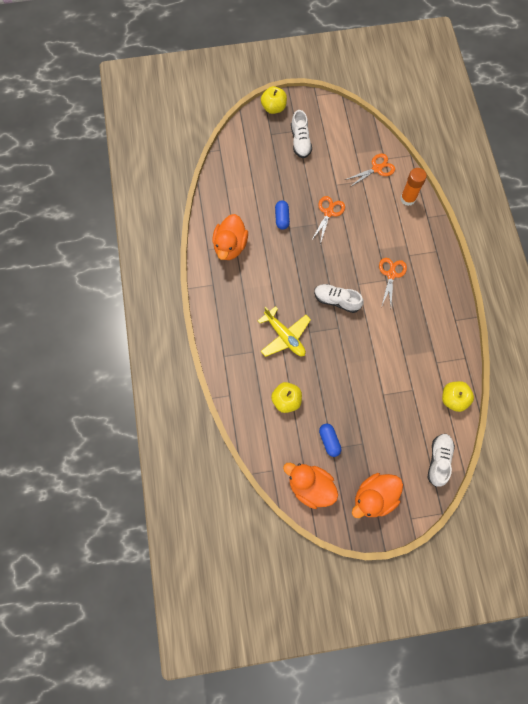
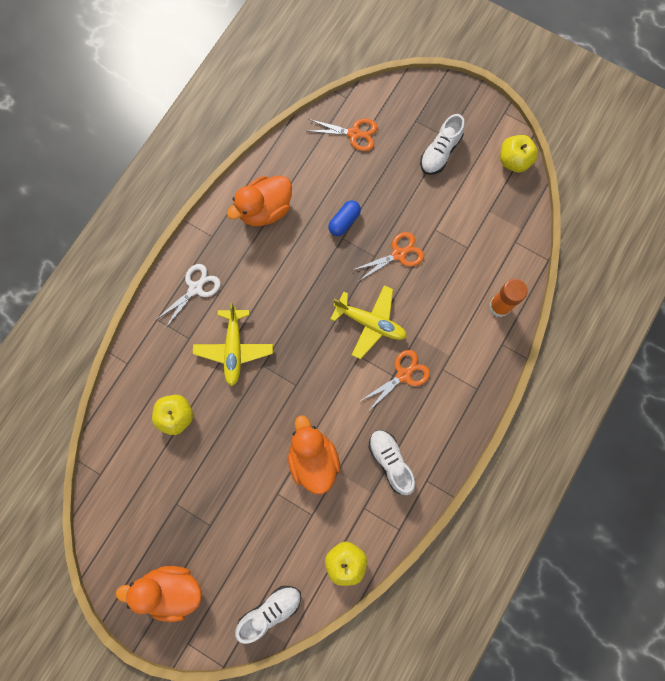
camera: 40 degrees right, 5 degrees up
yellow apple [261,86,287,114] -> yellow apple moved to [500,135,538,172]
orange duck [283,463,338,509] -> orange duck moved to [288,415,340,494]
white shoe [314,284,364,313] -> white shoe moved to [369,430,415,495]
blue capsule [319,424,341,457] -> none
orange scissors [345,154,395,188] -> orange scissors moved to [309,118,377,151]
none -> white scissors [156,264,221,329]
none -> yellow plane [330,285,407,359]

